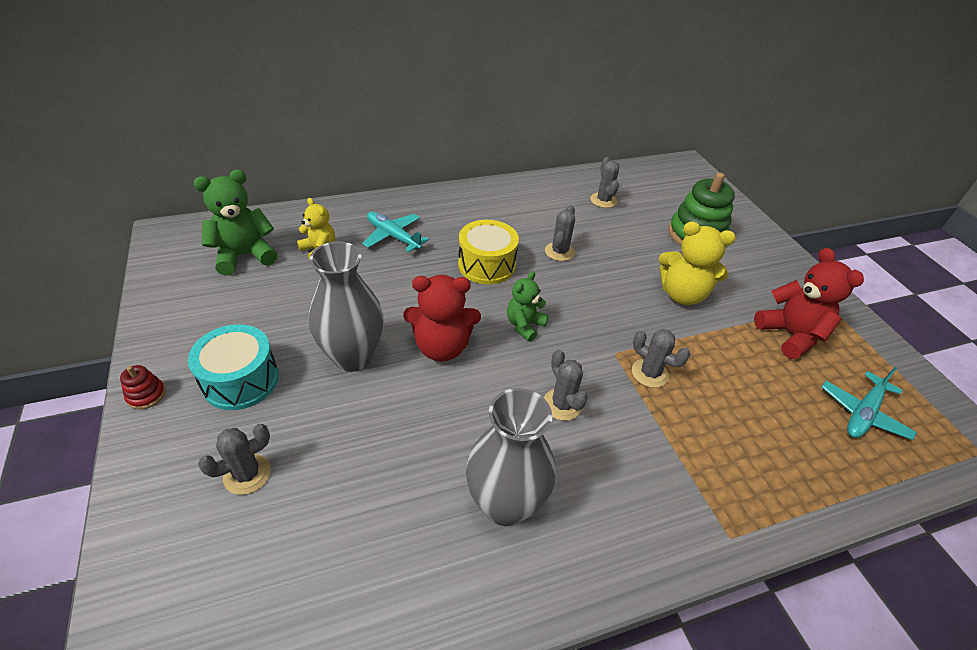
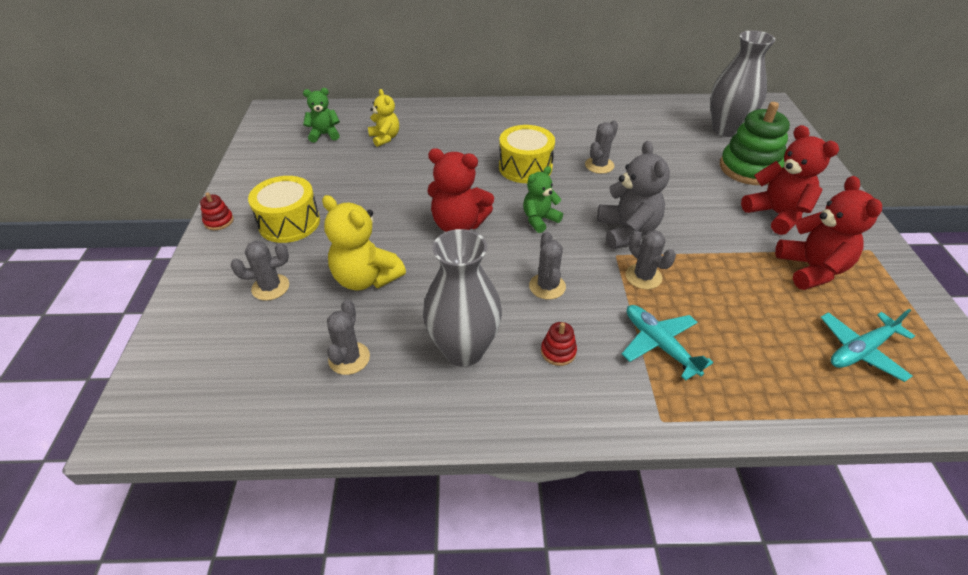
camera: 20 degrees right, 0 degrees up
turquoise drum [188,324,279,410] -> yellow drum [248,176,320,243]
green teddy bear [193,170,277,276] -> green teddy bear [303,88,340,143], size x0.63
grey vase [309,241,384,372] -> grey vase moved to [710,30,776,137]
turquoise plane [362,212,429,252] -> turquoise plane moved to [622,305,714,381]
grey cactus [590,157,619,208] -> grey cactus moved to [327,300,370,375]
yellow teddy bear [659,221,736,305] -> yellow teddy bear moved to [322,195,406,291]
none -> red stacking toy [541,322,577,366]
none -> grey teddy bear [597,141,670,249]
none -> red teddy bear [741,125,839,235]

